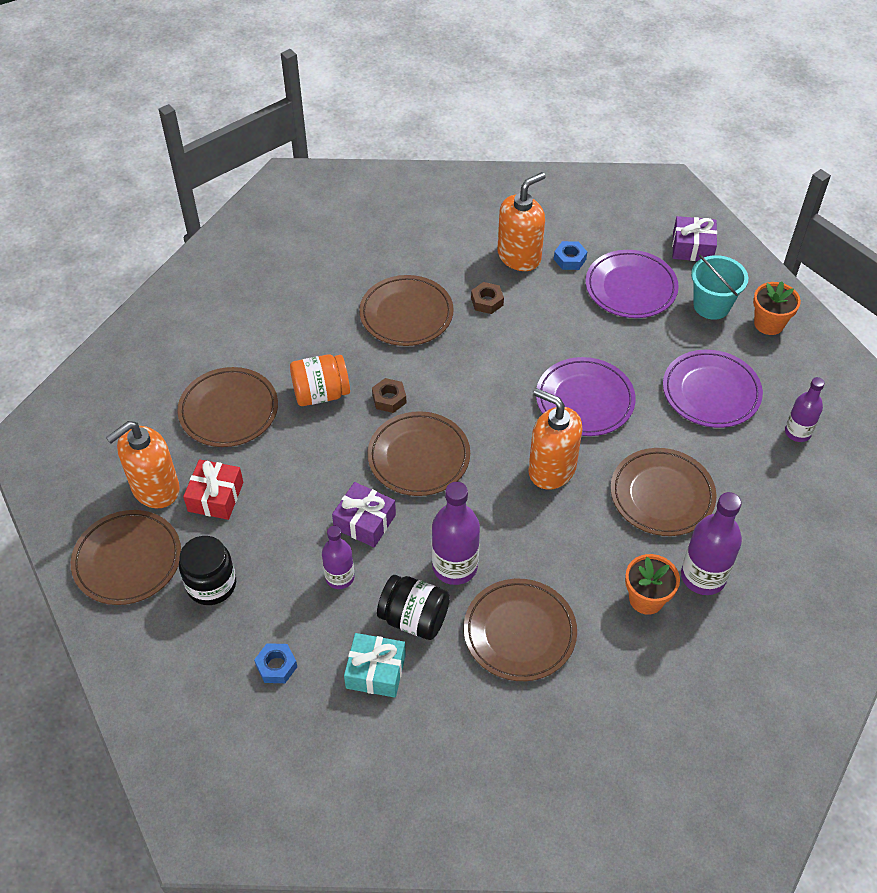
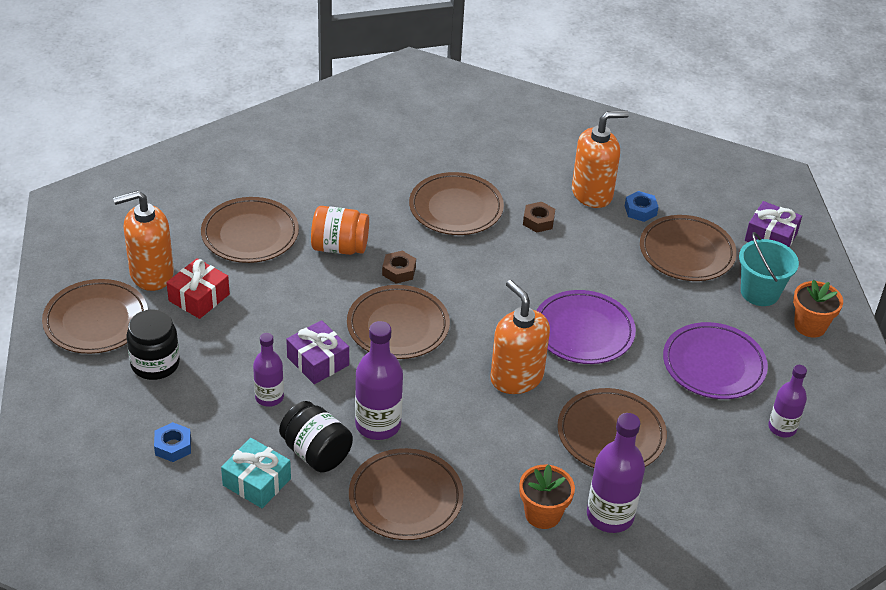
camera: 20 degrees right, 10 degrees down
purple plate [586,250,679,318] -> brown plate [640,215,737,281]

